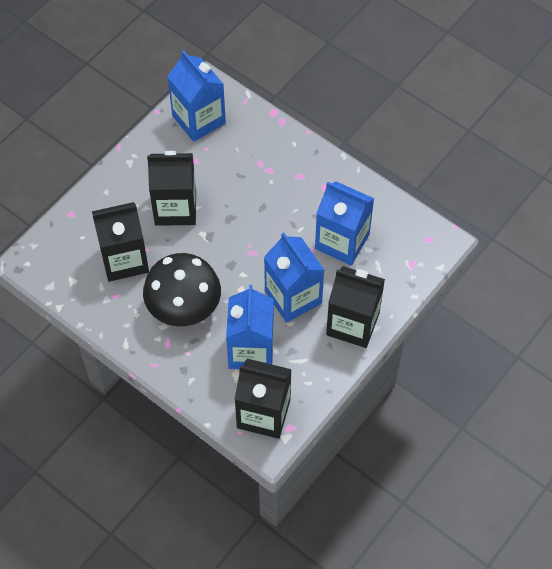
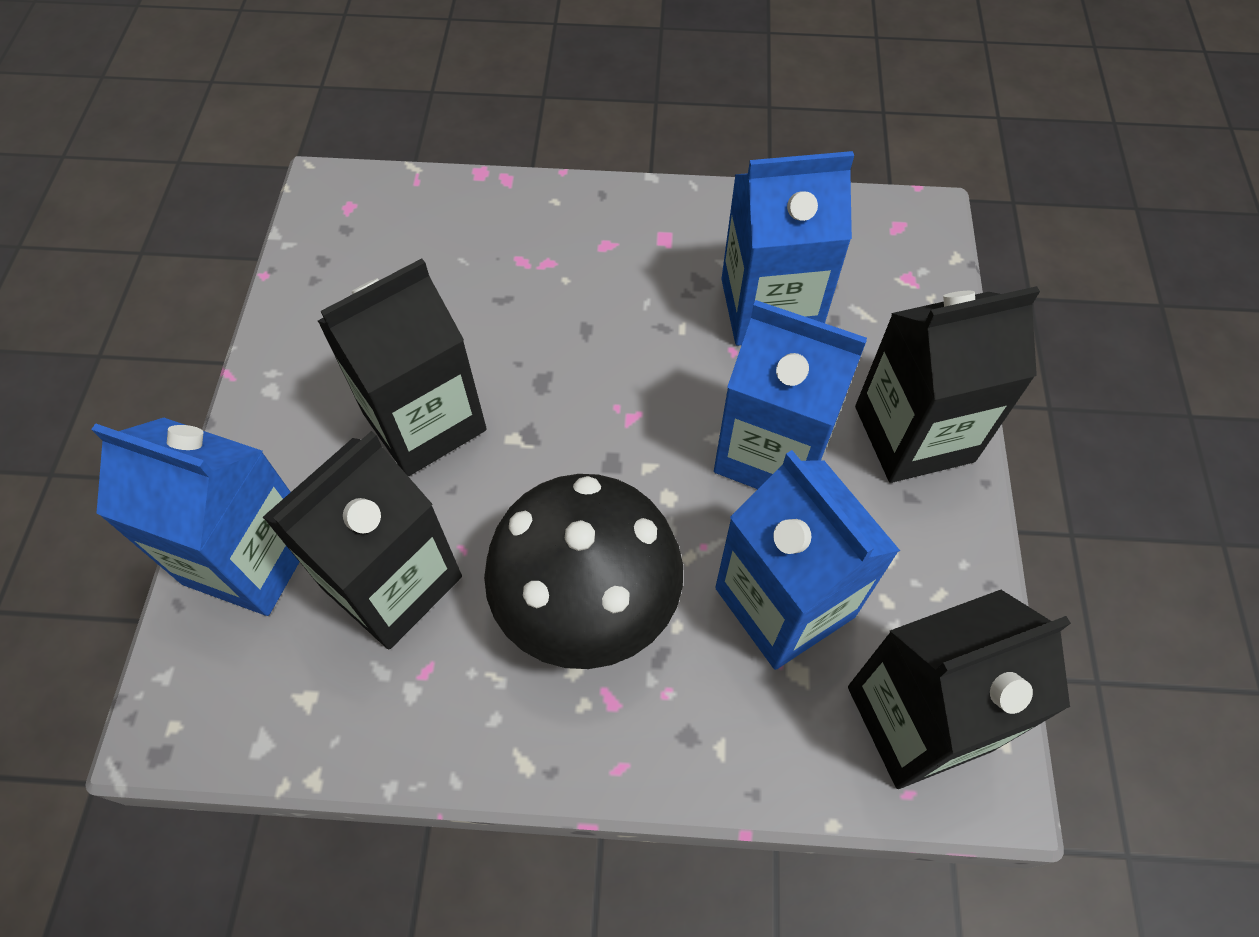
camera: 35 degrees left, 0 degrees up
blue carton [167,50,226,142] -> blue carton moved to [91,418,299,616]

